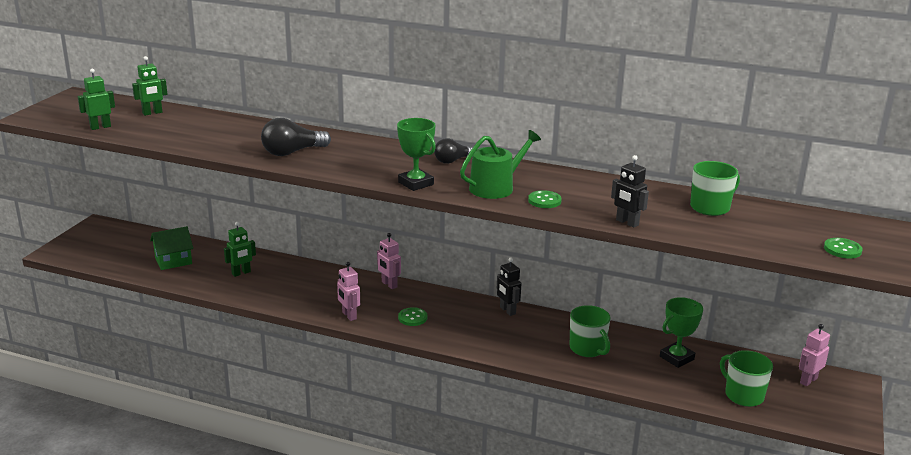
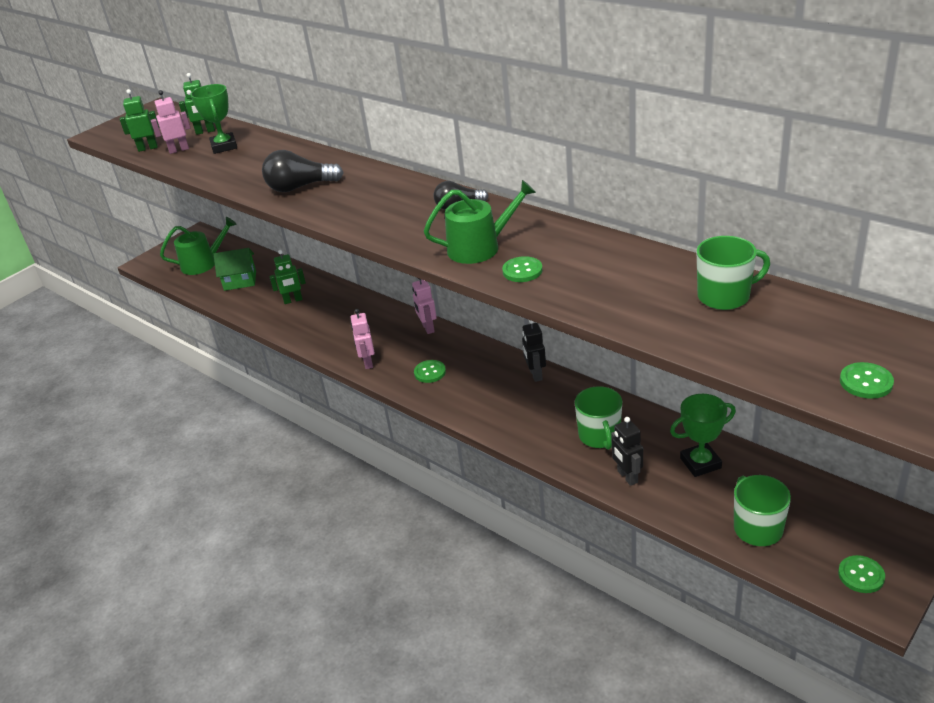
camera: 25 degrees right, 10 degrees up
green trophy [397,118,436,191] -> green trophy moved to [191,84,237,154]
black robot [611,155,649,228] -> black robot moved to [611,417,643,486]
pink robot [799,324,830,386] -> pink robot moved to [151,90,191,154]
none -> green watering can [160,217,237,275]
none -> green button [838,555,885,593]

